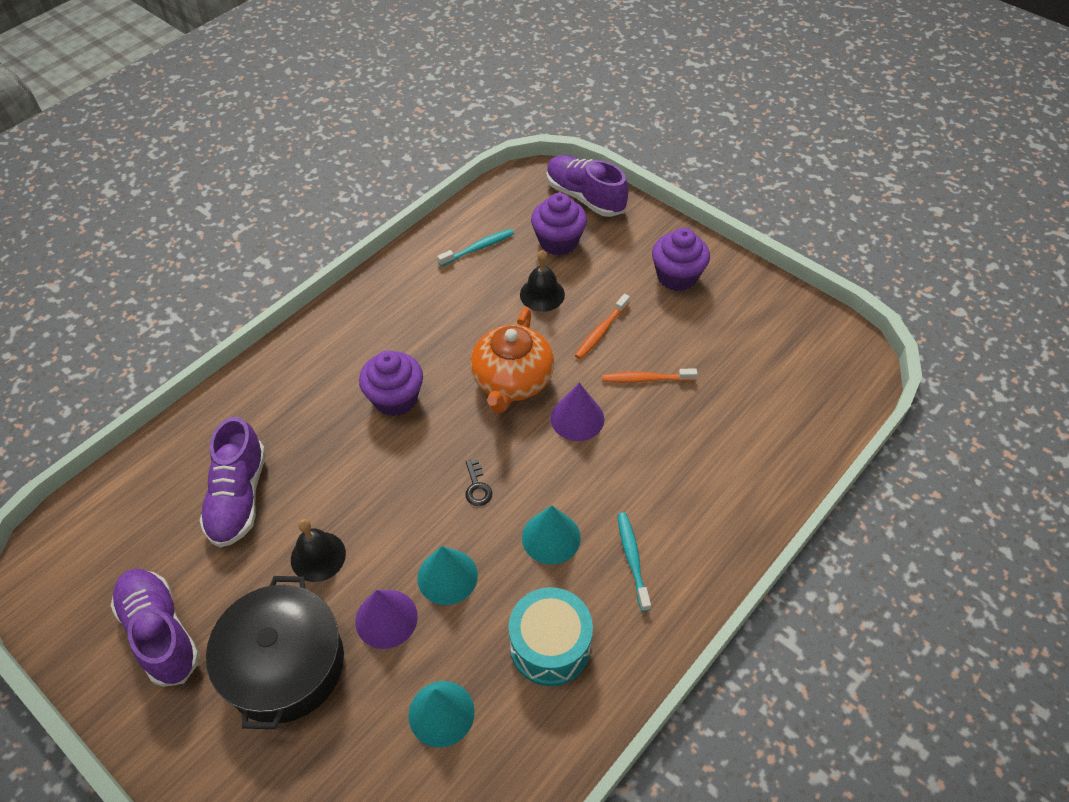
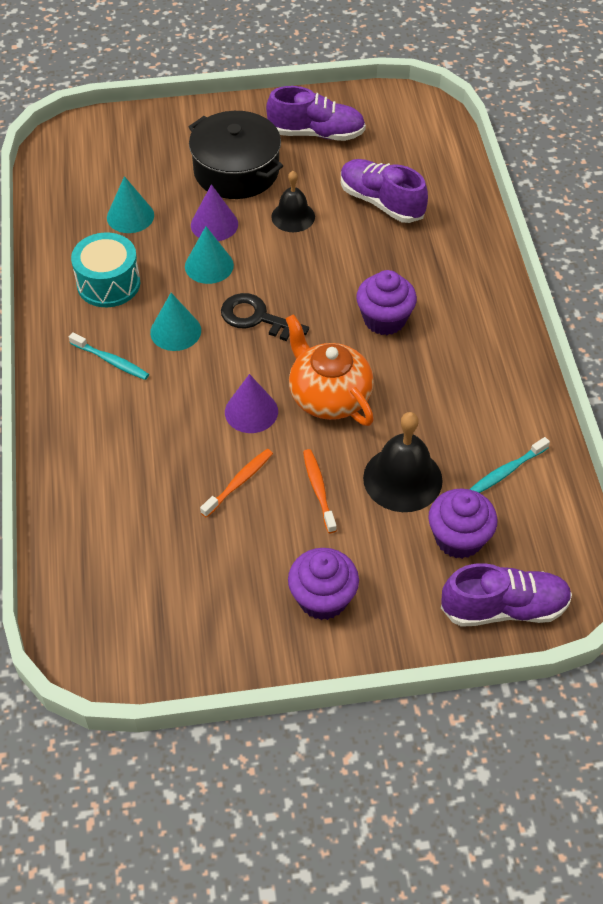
camera: 130 degrees right, 0 degrees up
turquoise toothbrush [437,229,514,266] -> turquoise toothbrush turned 45 degrees clockwise [470,437,550,493]
black key [465,459,492,506] -> black key [221,293,309,341], size x1.91
black bell [520,250,565,312] -> black bell [363,412,443,512], size x1.54

